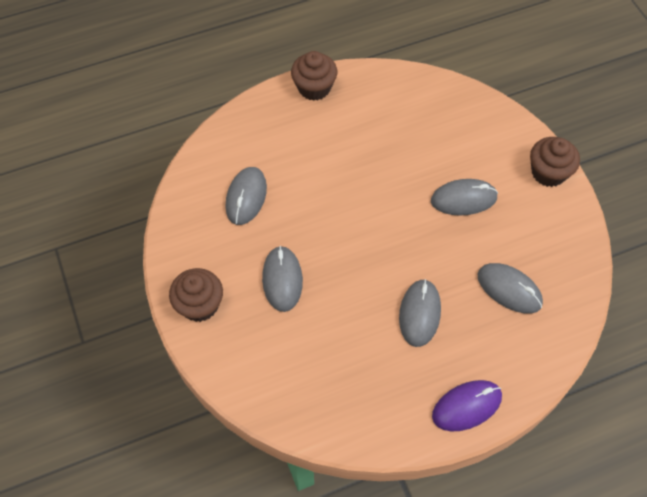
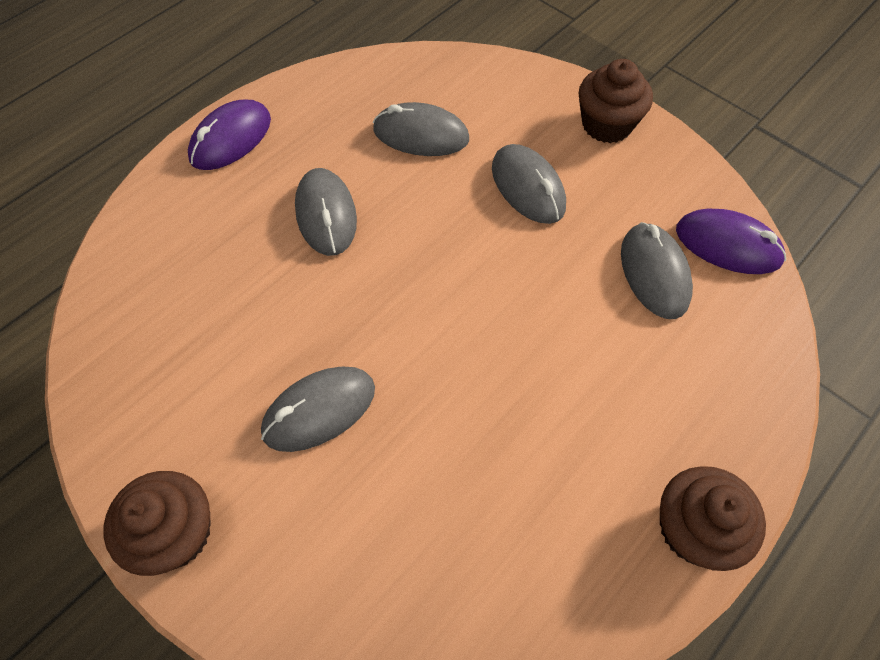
camera: 155 degrees right, 0 degrees up
grey mouse [478,263,543,314] -> grey mouse moved to [373,102,469,156]
none -> purple mouse [676,208,786,274]

